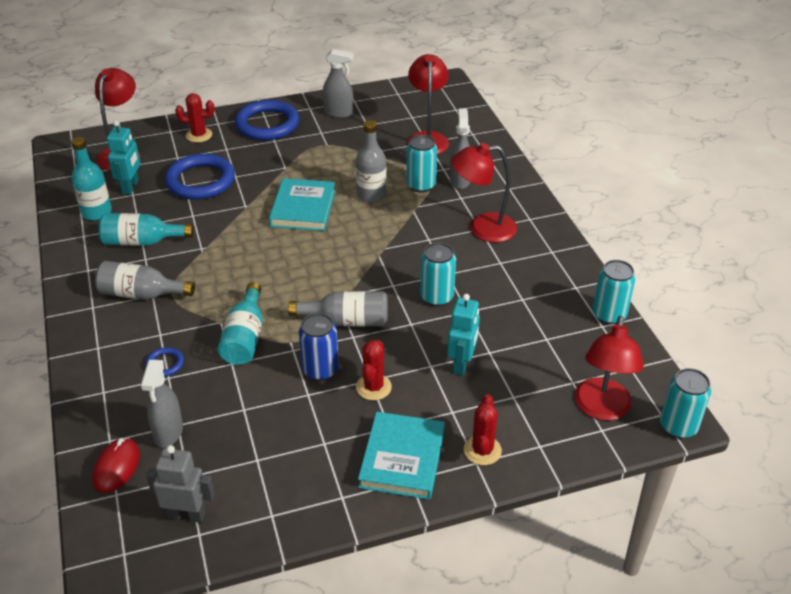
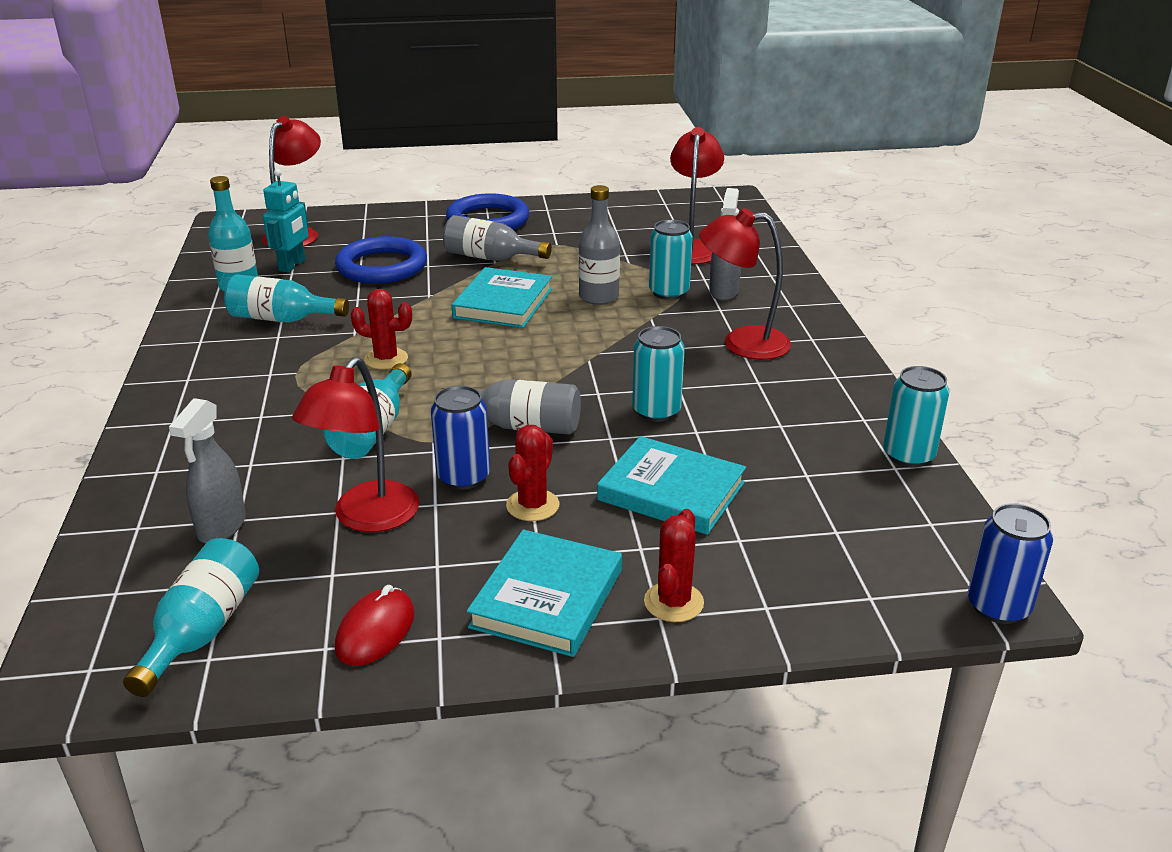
camera: 10 degrees right, 10 degrees down
red mouse [92,438,140,493] -> red mouse moved to [335,585,415,666]
grey bottle [95,261,195,300] -> grey bottle moved to [443,215,552,261]
blue ring [145,347,184,377] -> none
grey robot [146,445,215,523] -> turquoise bottle [123,538,259,697]
red cactus [175,93,215,143] -> red cactus moved to [350,289,412,369]
grey spray bottle [323,49,354,118] -> none
turquoise robot [447,294,480,375] -> turquoise book [597,436,746,535]
red lamp [575,316,644,421] -> red lamp moved to [292,357,420,532]
turquoise can [660,368,711,438] -> blue can [968,504,1053,624]

